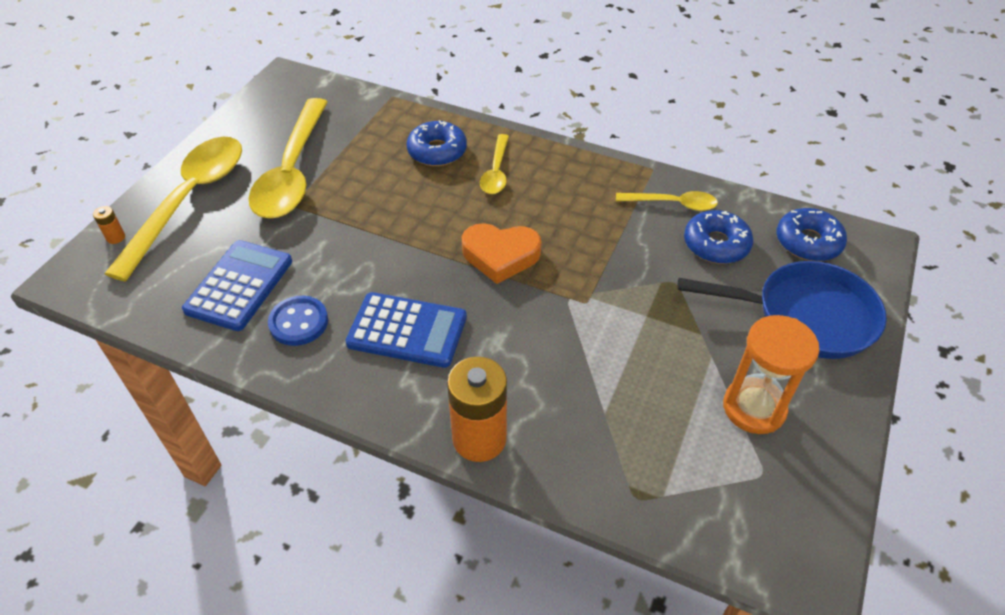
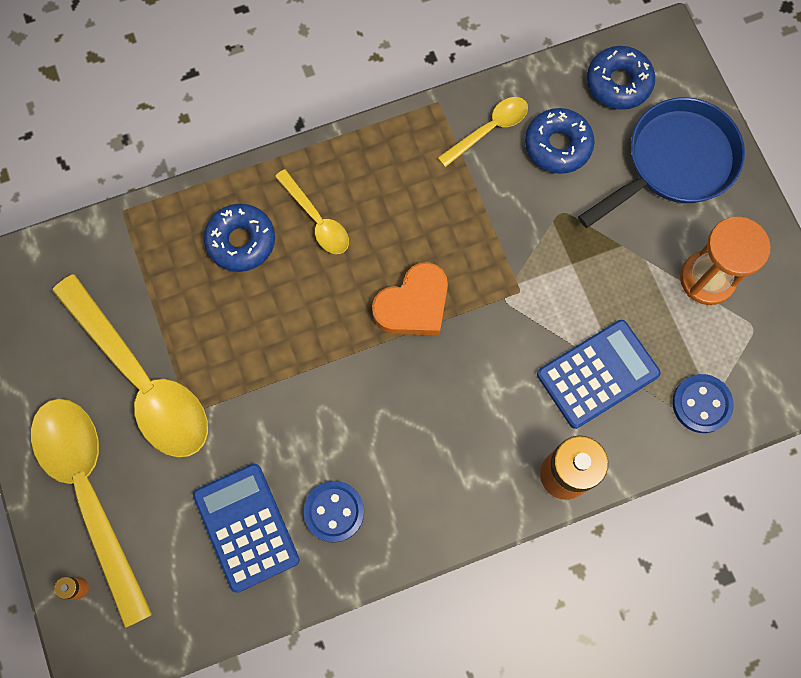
camera: 45 degrees left, 25 degrees up
blue calculator [345,292,467,368] -> blue calculator moved to [537,320,661,429]
none -> blue button [672,374,734,433]

